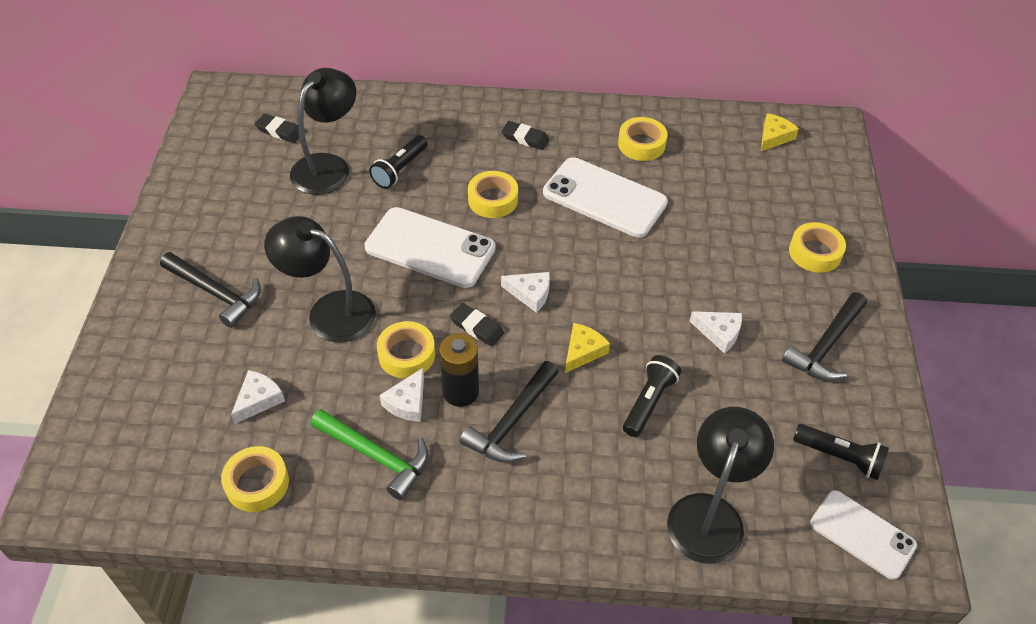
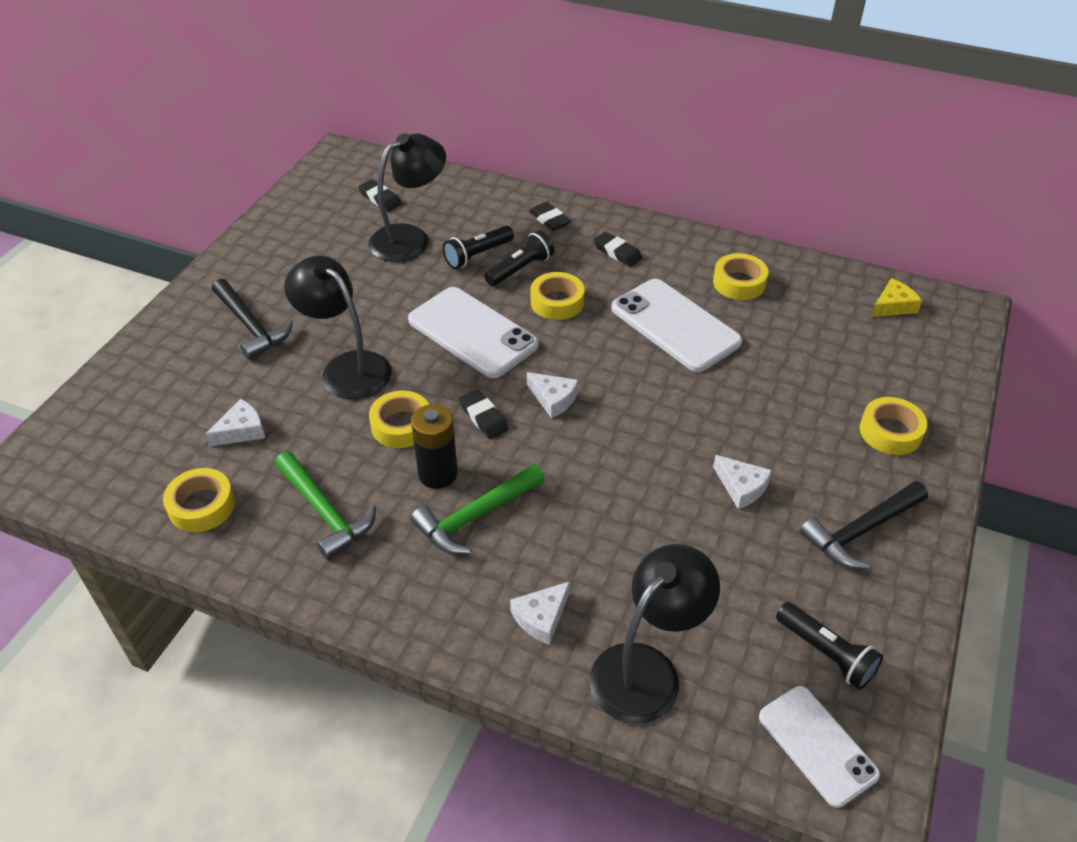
camera: 20 degrees right, 5 degrees down
white cheese [380,368,424,422] -> white cheese moved to [510,581,570,645]
black hammer [460,361,559,463] -> green hammer [411,464,545,554]
yellow cheese [565,323,610,373] -> none
black flashlight [623,355,681,437] -> black flashlight moved to [484,230,554,286]
none -> black eraser [529,202,571,231]

